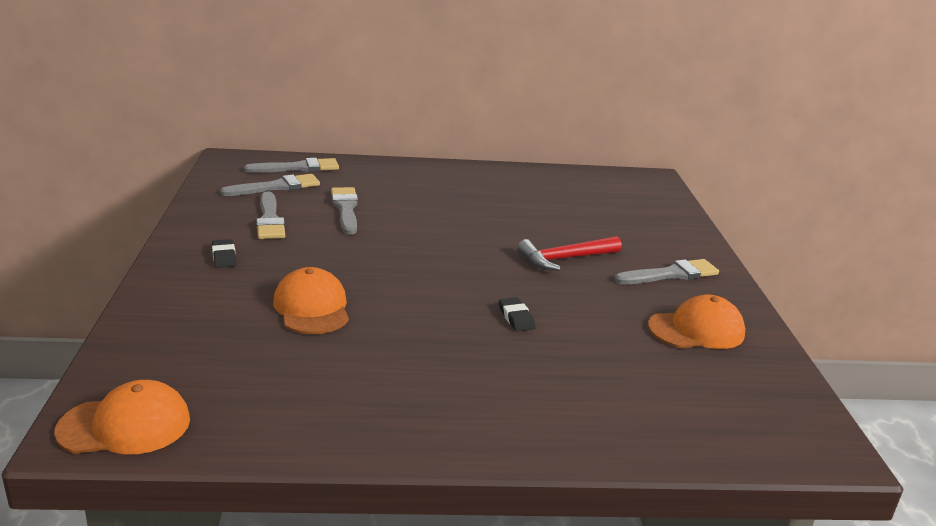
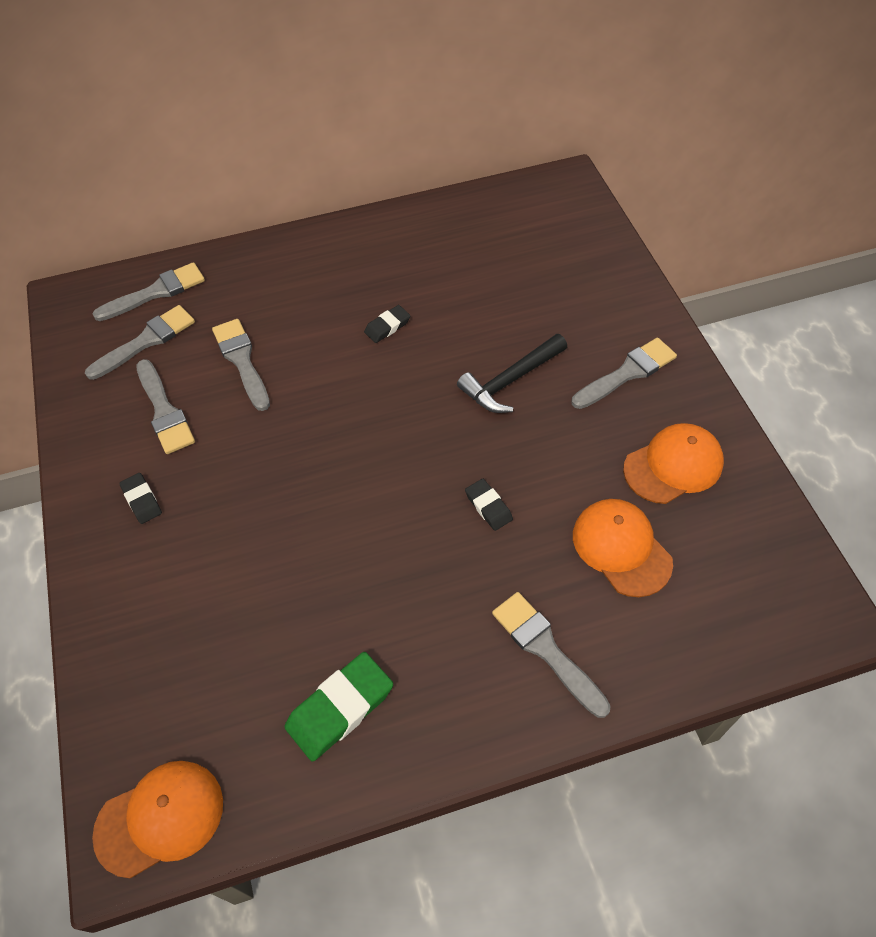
camera: 10 degrees left, 30 degrees up
orange cap [273,267,349,334] -> orange cap moved to [573,499,673,597]
red hammer [517,236,622,271] -> black hammer [457,334,567,413]
none -> green eraser [284,652,393,762]
none -> black eraser [364,305,410,343]
none -> grey brush [492,592,611,718]

